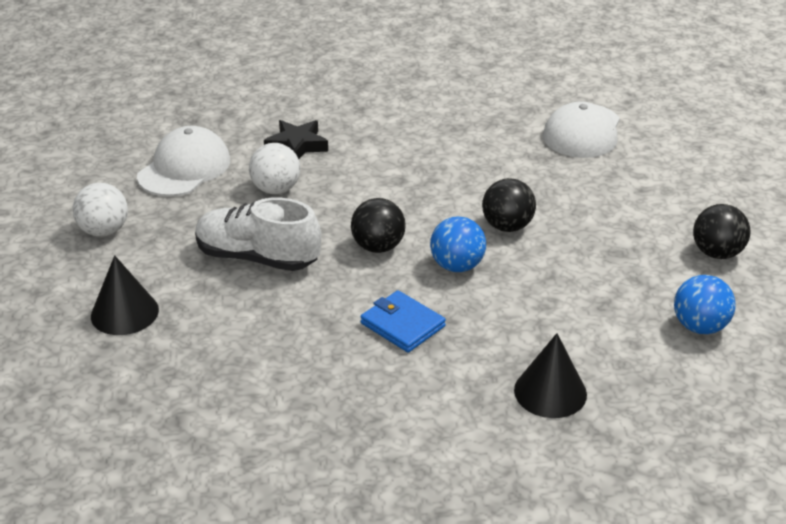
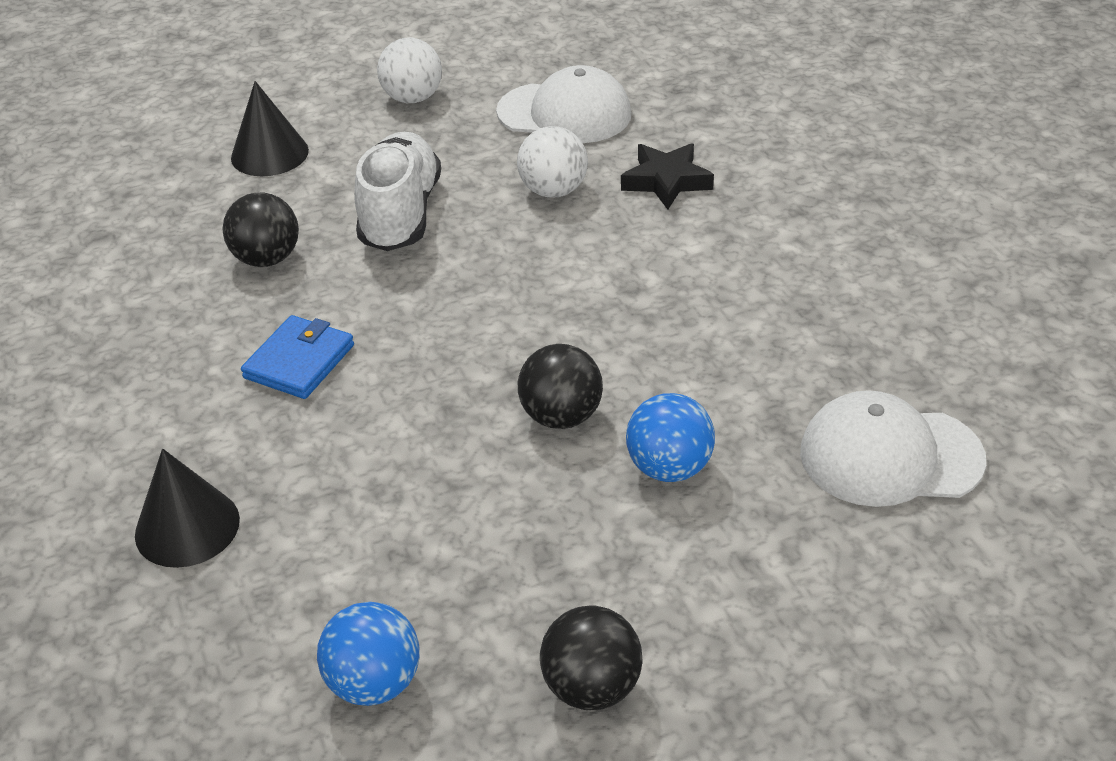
camera: 75 degrees right, 5 degrees up
black ball [351,198,406,253] -> black ball moved to [223,193,299,267]
blue ball [430,216,486,272] -> blue ball moved to [626,393,715,482]

